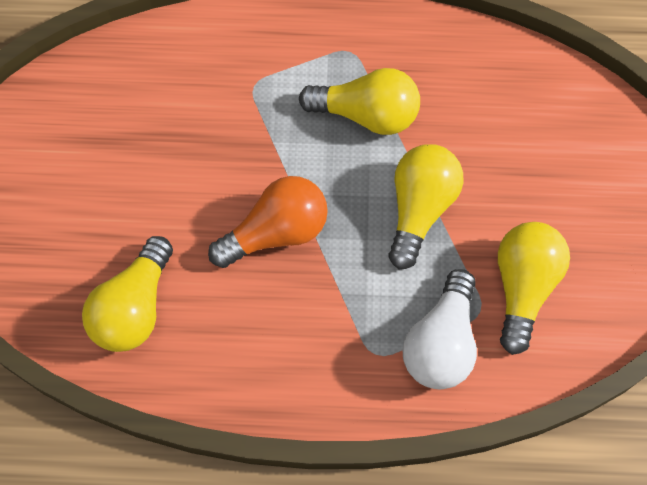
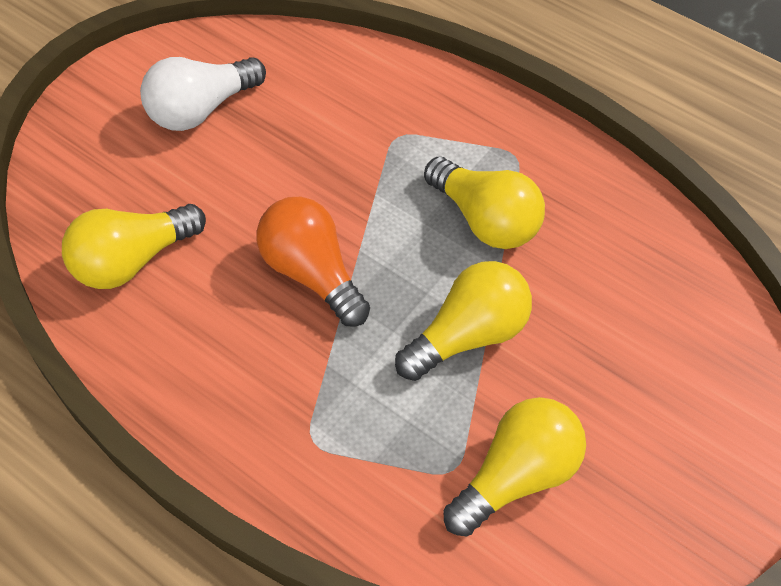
camera: 35 degrees right, 10 degrees down
orange light bulb [208,176,328,268] -> orange light bulb turned 135 degrees counterclockwise [257,197,370,326]
white light bulb [403,269,477,389] -> white light bulb moved to [140,57,266,131]

